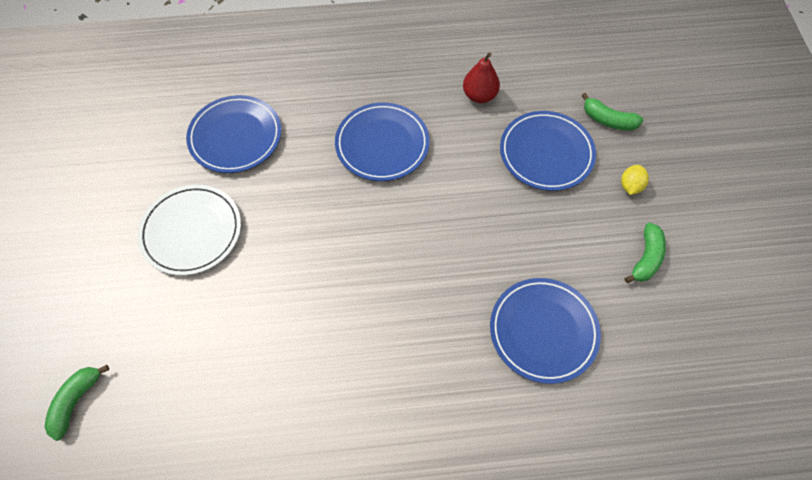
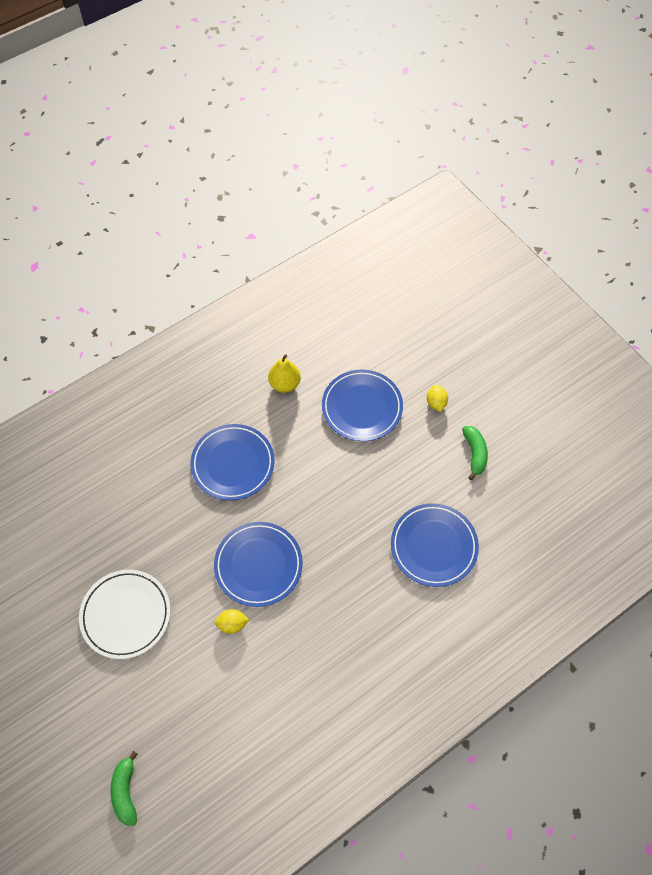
camera: 30 degrees left, 0 degrees up
blue plate [186,95,281,173] -> blue plate moved to [214,522,303,607]
red pear [463,52,500,103] -> yellow pear [268,354,301,393]
green banana [581,93,644,130] -> none
none -> yellow lemon [215,609,249,634]

